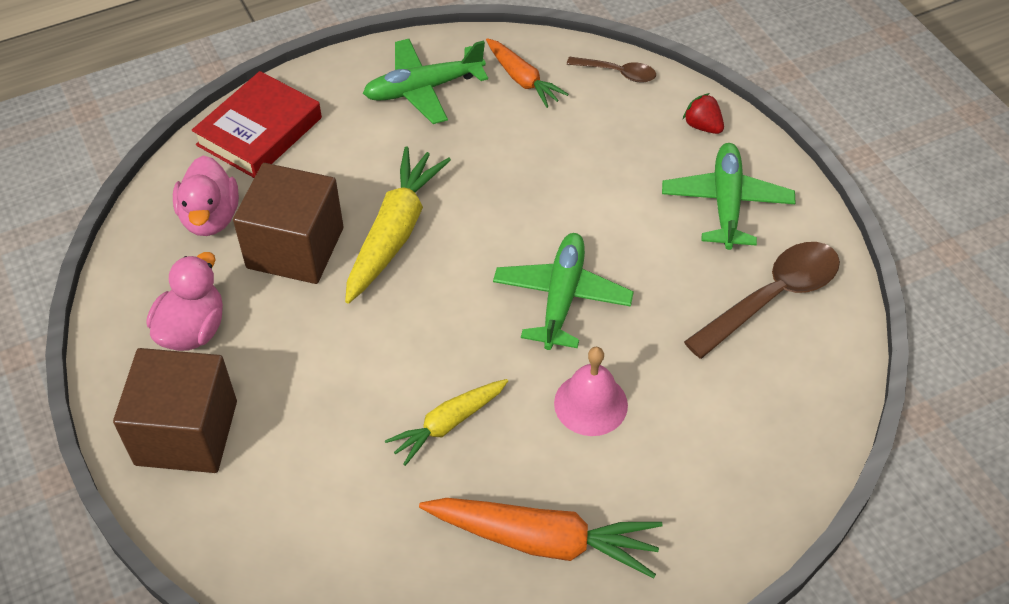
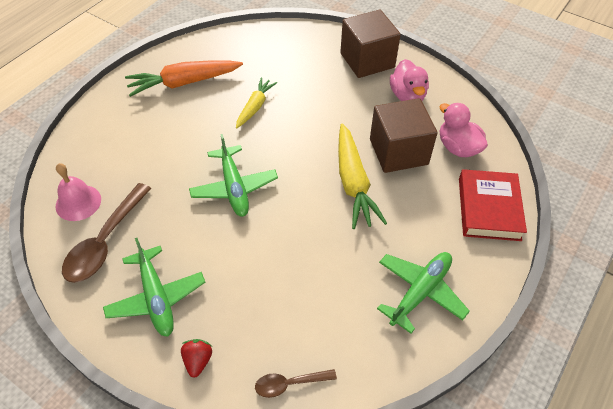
camera: 150 degrees right, 0 degrees up
orange carrot [486,38,568,108] -> none
pink bell [554,347,628,436] -> pink bell moved to [56,163,101,221]
red strawberry [683,93,724,134] -> red strawberry turned 105 degrees counterclockwise [181,339,212,378]

